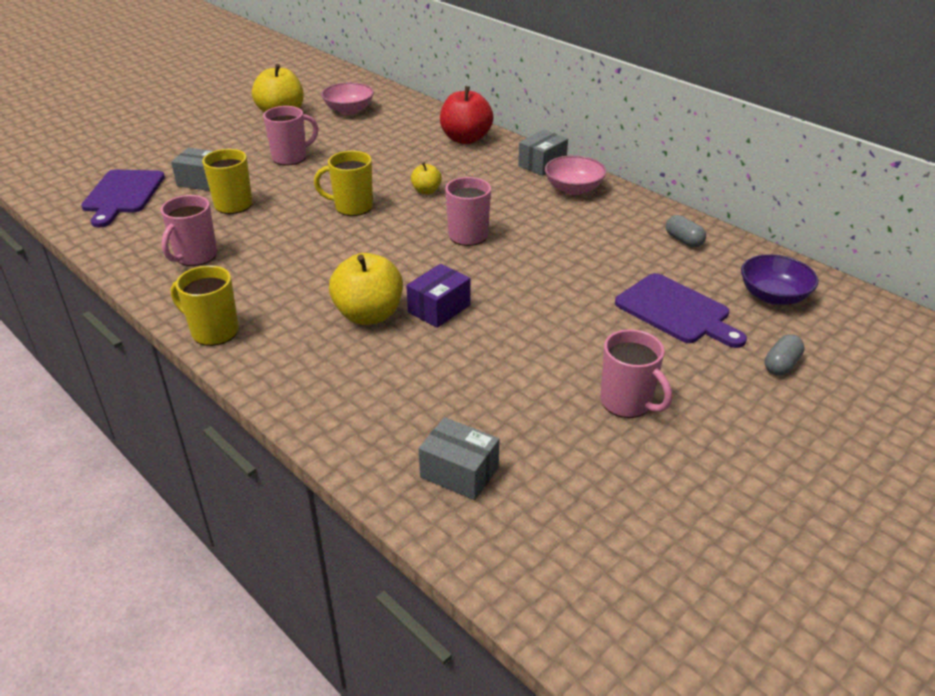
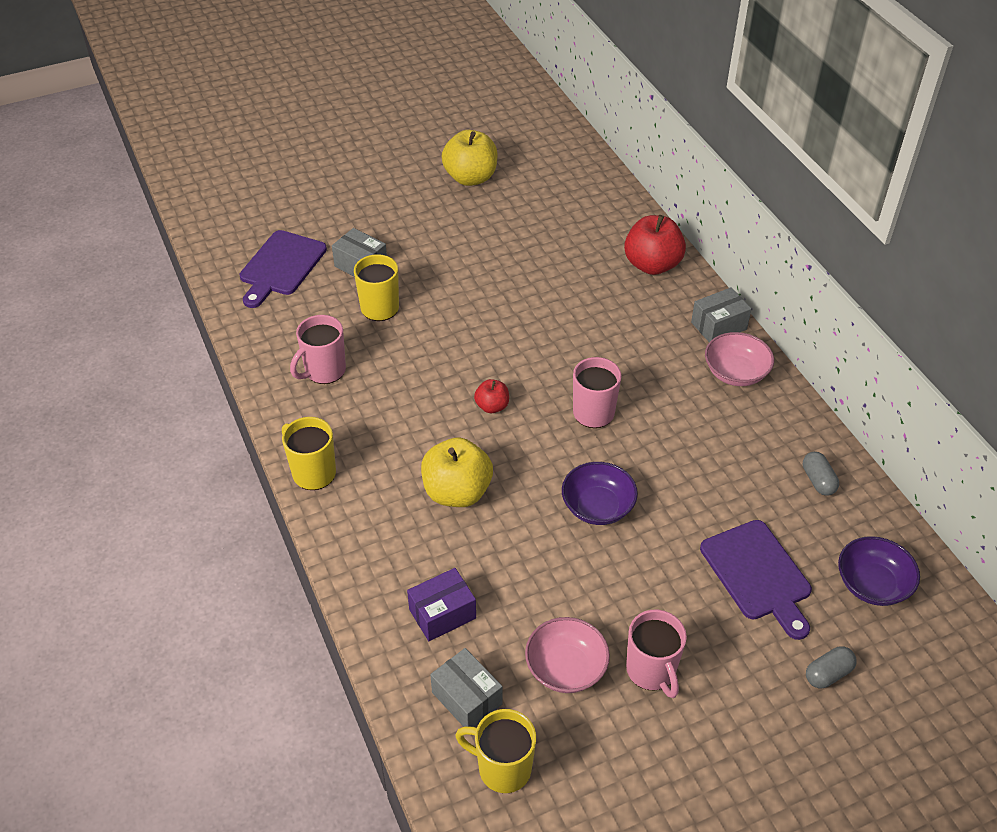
camera: 20 degrees right, 10 degrees up
pink mug [263,106,318,166] -> none
yellow mug [314,151,373,216] -> yellow mug moved to [455,709,536,793]
pink bowl [321,82,374,115] -> pink bowl moved to [525,617,610,693]
purple box [406,264,470,328] -> purple box moved to [407,568,476,641]
yellow apple [411,162,442,194] -> none
none -> red apple [474,379,509,413]
none -> purple bowl [562,462,638,525]

